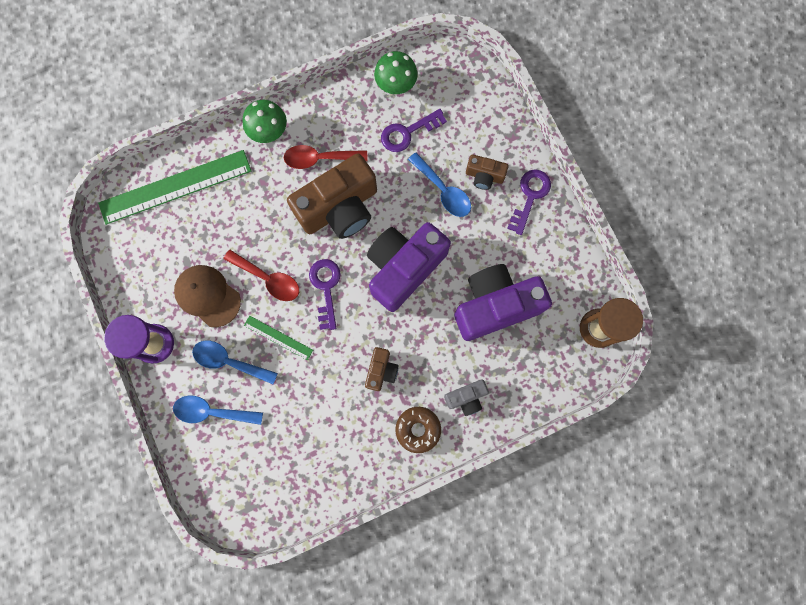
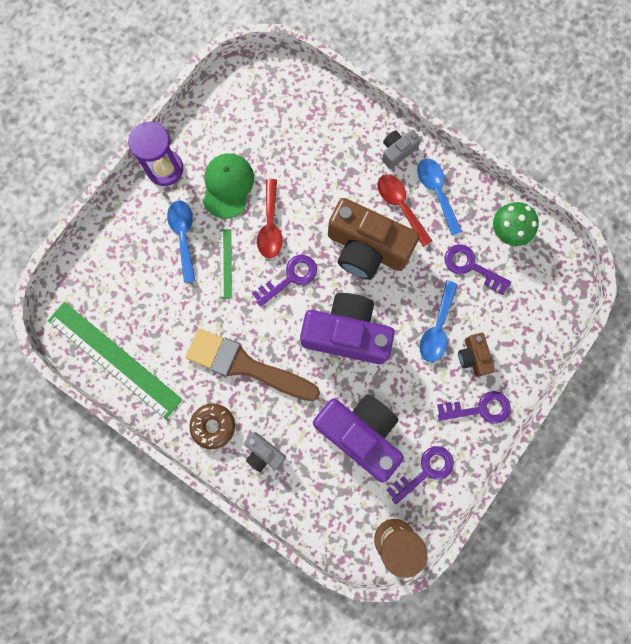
camera: 60 degrees right, 0 degrees up
green ruler [98,150,251,225] -> green ruler moved to [48,302,182,419]
blue spoon [173,396,263,425] -> blue spoon moved to [417,158,462,236]
brown cap [174,265,241,327] -> green cap [203,153,254,219]
green mushroom [242,100,287,143] -> grey camera [382,130,421,169]
brown camera [365,347,399,391] -> brown brush [185,328,320,401]
none -> purple key [386,446,454,504]

